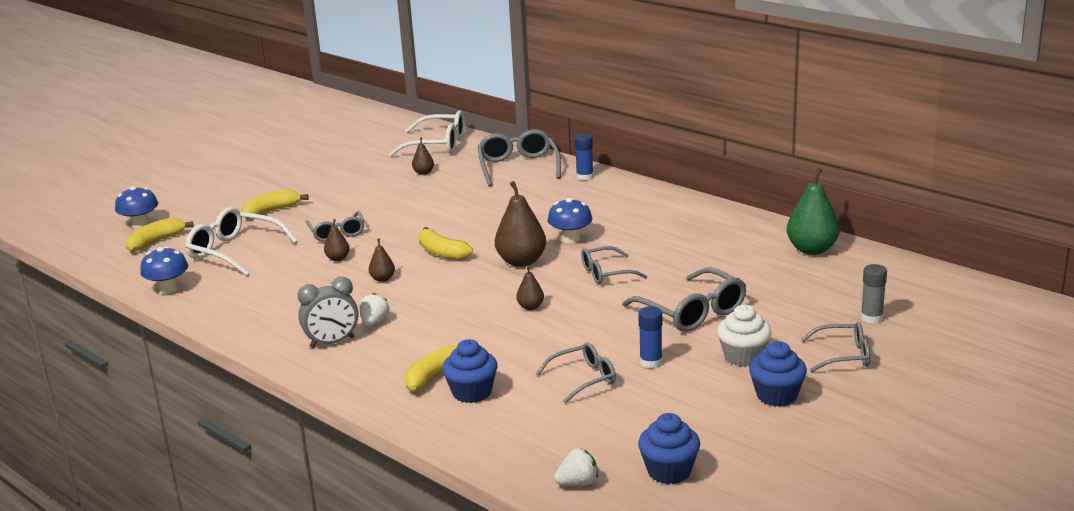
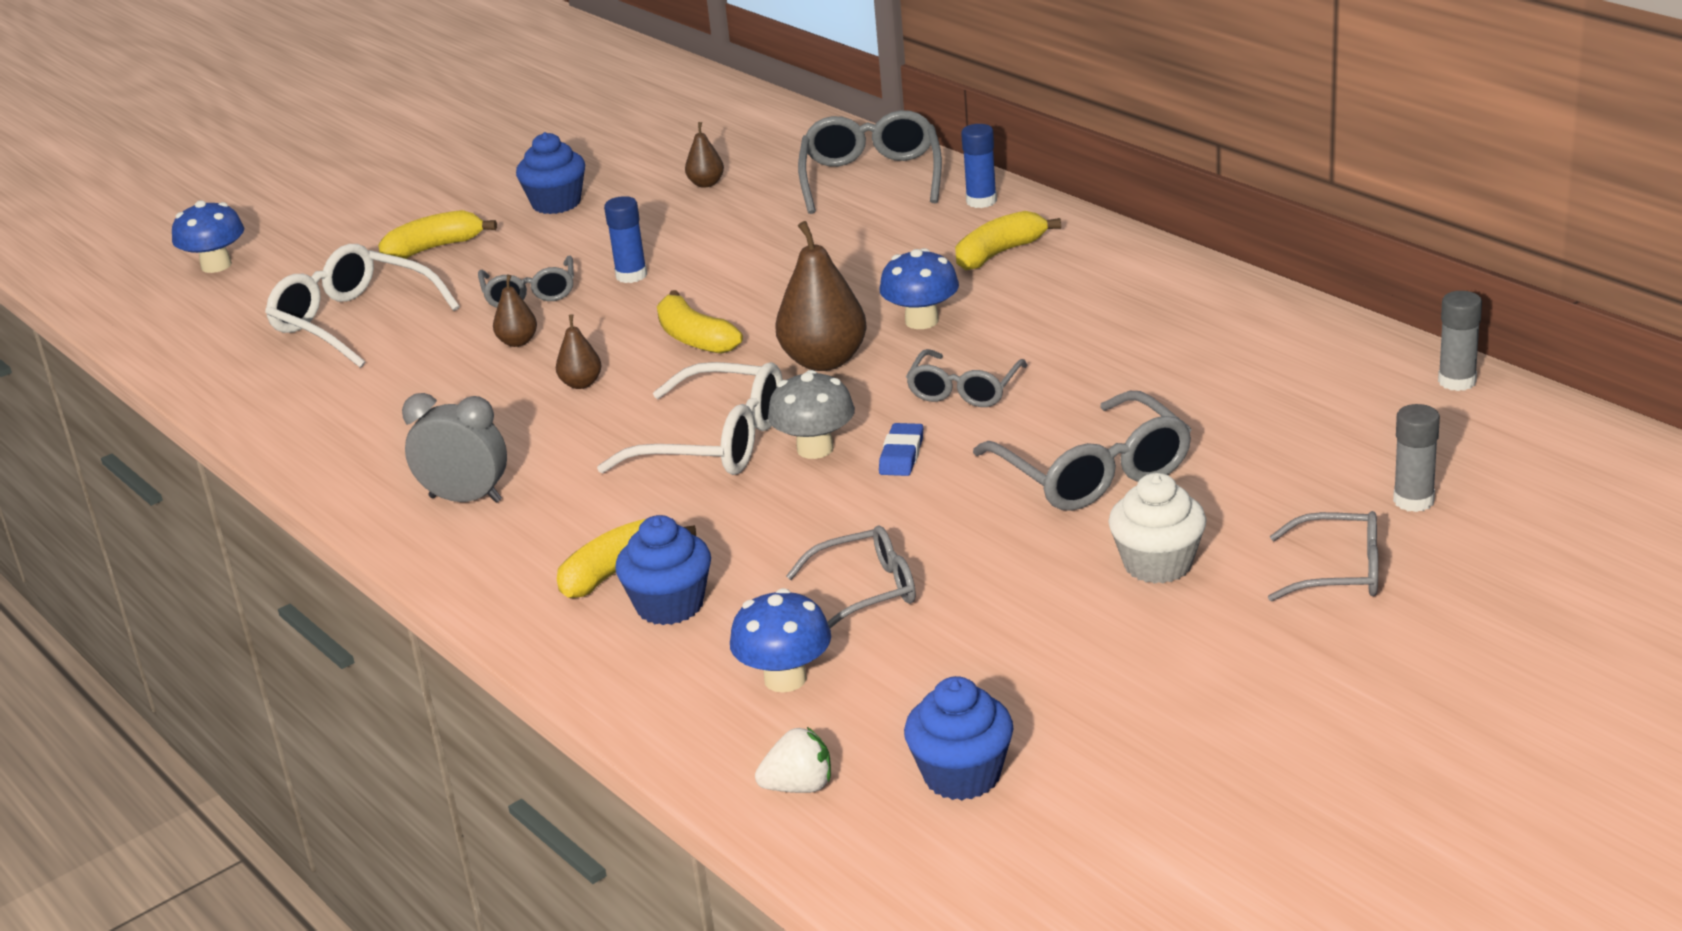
camera: 10 degrees right, 5 degrees up
yellow banana [125,218,194,252] -> yellow banana moved to [955,211,1061,270]
blue mushroom [140,247,188,294] -> blue mushroom moved to [730,588,831,692]
grey clock [298,277,359,348] -> grey clock turned 150 degrees counterclockwise [402,393,507,503]
white strawberry [359,293,390,327] -> none
white glasses [389,110,465,157] -> white glasses moved to [597,362,783,475]
brown pear [516,266,544,310] -> grey mushroom [768,370,855,459]
grey glasses [581,246,647,284] -> grey glasses turned 60 degrees counterclockwise [906,349,1028,407]
blue glue stick [638,306,663,368] -> blue glue stick moved to [604,196,647,283]
blue cupcake [749,341,807,407] -> blue cupcake moved to [516,132,585,214]
green pear [787,168,840,255] -> none
none -> blue eraser [879,423,923,476]
none -> grey glue stick [1438,291,1482,391]

